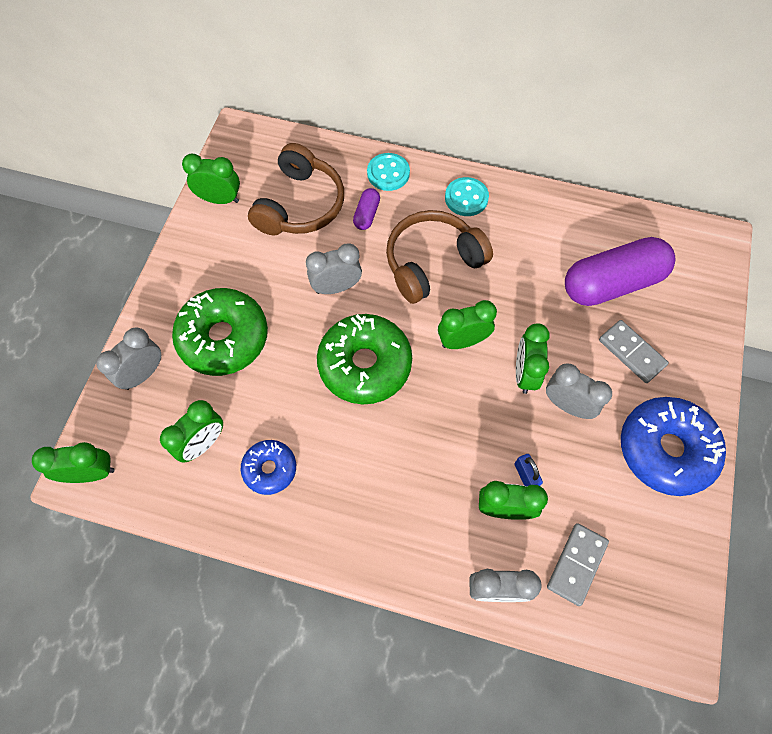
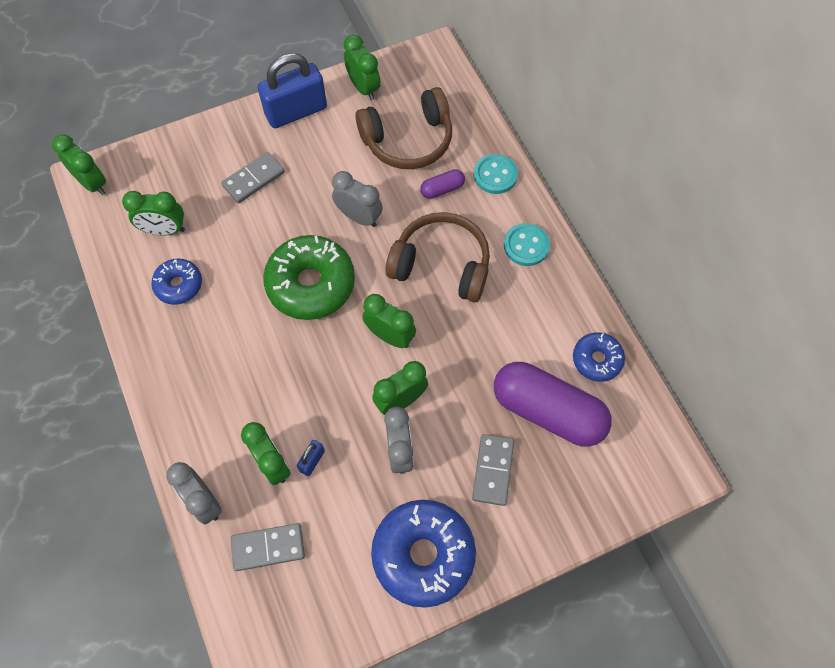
camera: 50 degrees right, 0 degrees up
grey clock [96,328,161,390] -> none
green donut [172,288,268,376] -> grey domino [221,152,285,203]
none -> blue padlock [258,53,327,128]
none -> blue donut [573,333,625,382]

